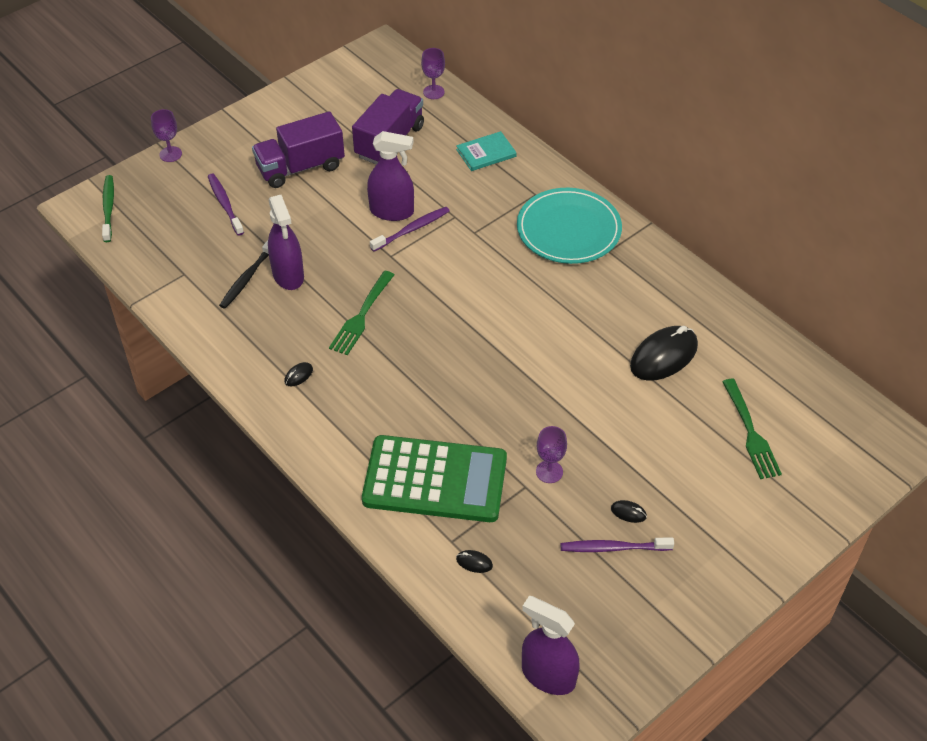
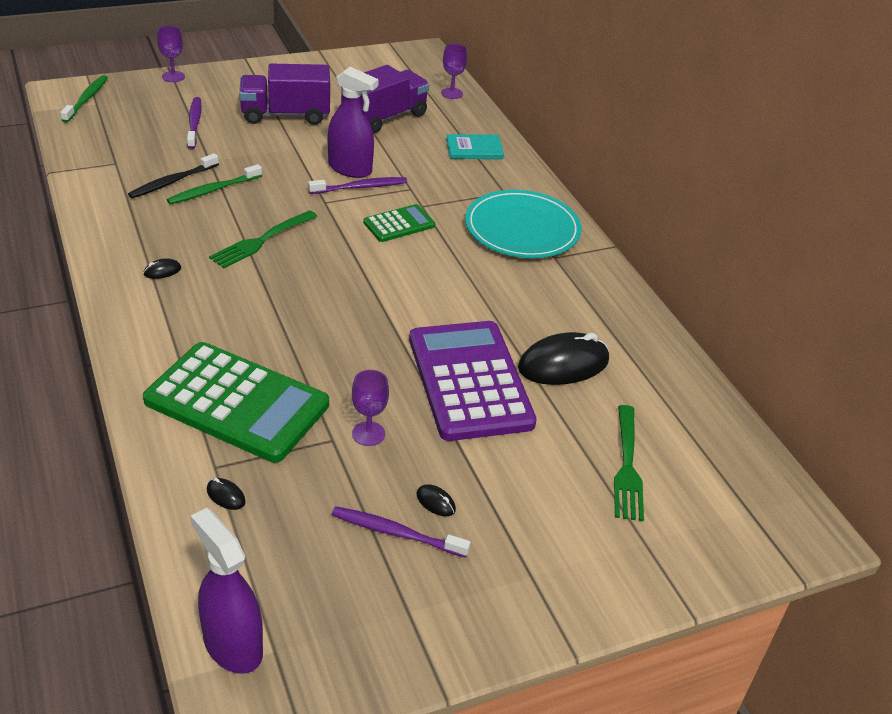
camera: 15 degrees right, 10 degrees down
purple spray bottle [268,195,304,290] -> green toothbrush [167,164,262,204]
none -> green calculator [363,204,435,242]
none -> purple calculator [409,321,537,441]

